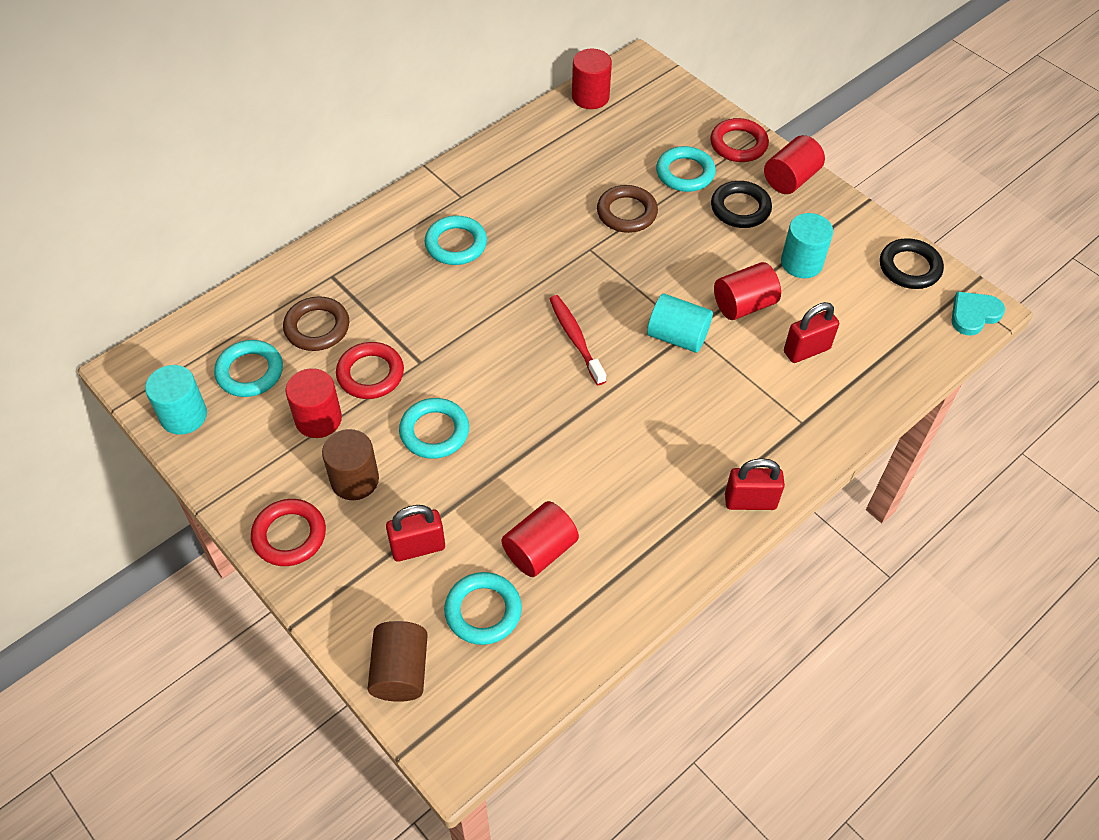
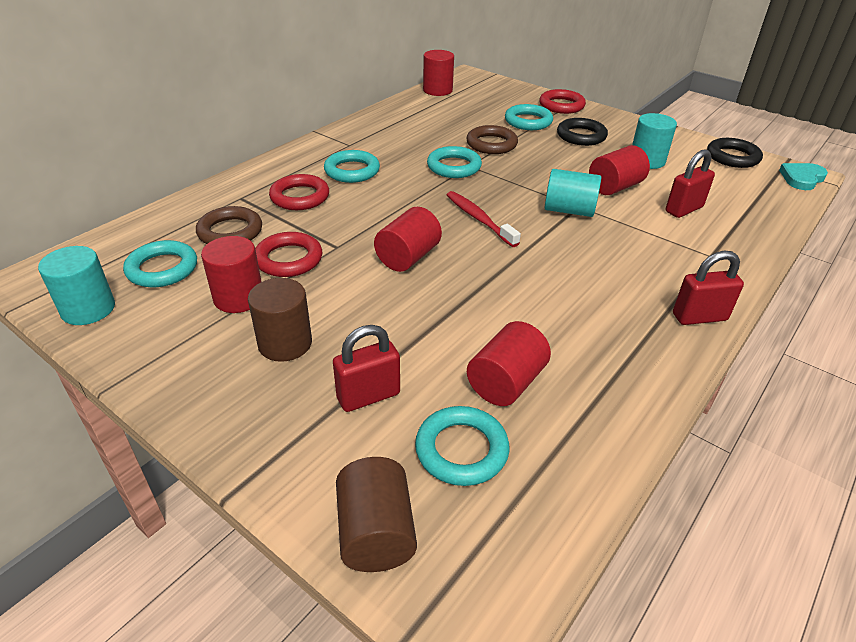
camera: 10 degrees left, 15 degrees down
red ring [251,499,326,566] -> red ring moved to [269,174,329,210]
turquoise ring [399,398,469,459] -> turquoise ring moved to [427,146,482,178]
red cylinder [764,135,825,194] -> red cylinder moved to [374,207,442,272]

